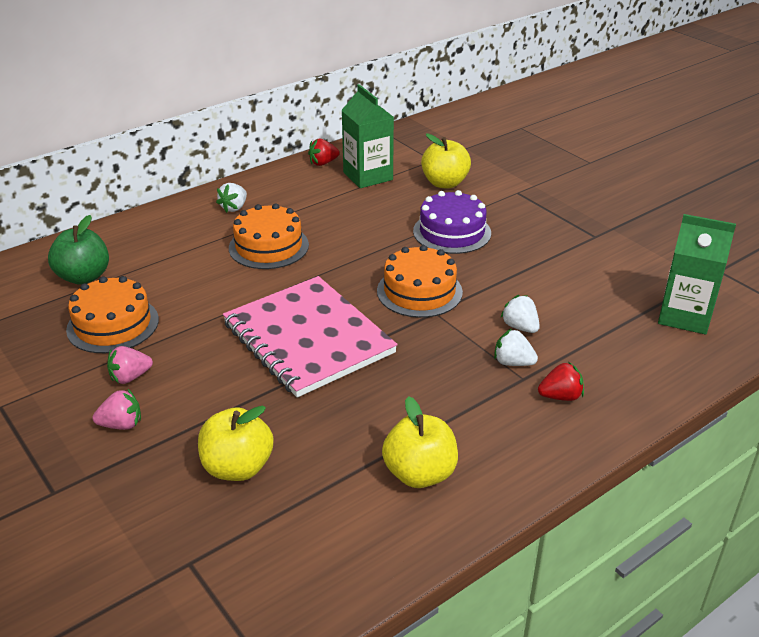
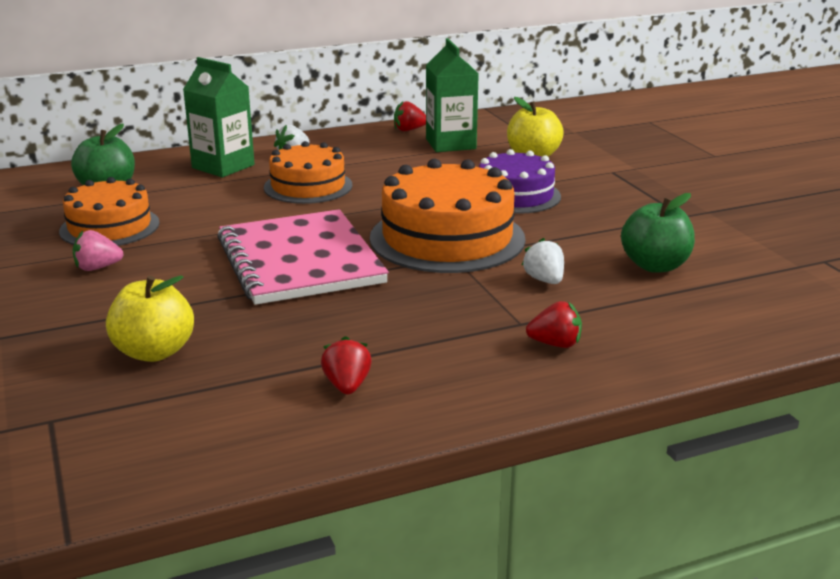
camera: 15 degrees right, 10 degrees down
pink strawberry [93,389,141,430] -> none
orange cake [377,245,463,318] -> orange cake [370,159,526,273], size x1.57
yellow apple [382,396,458,488] -> red strawberry [321,336,372,394]
white strawberry [494,329,538,366] -> none
green carton [658,214,736,335] -> green carton moved to [183,57,255,177]
none -> green apple [621,193,695,273]

